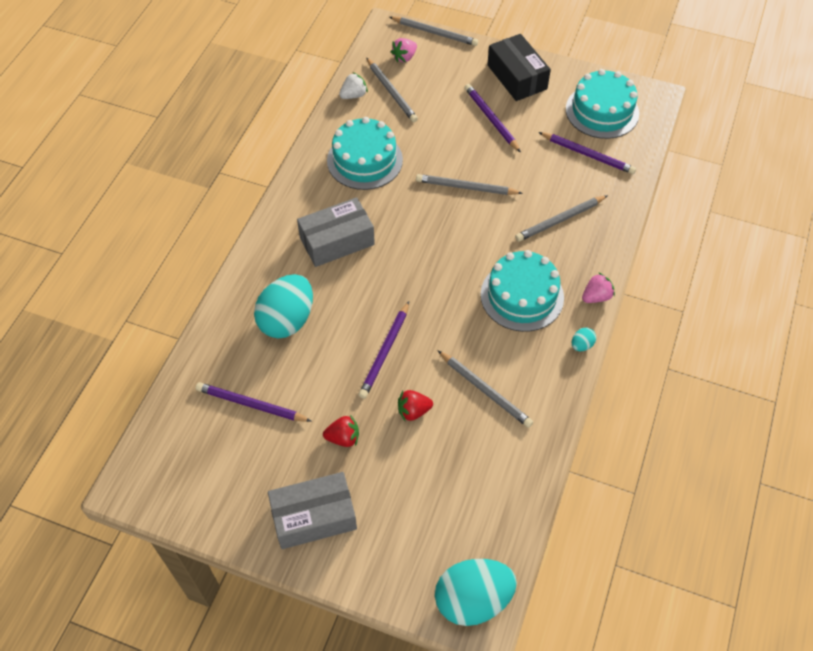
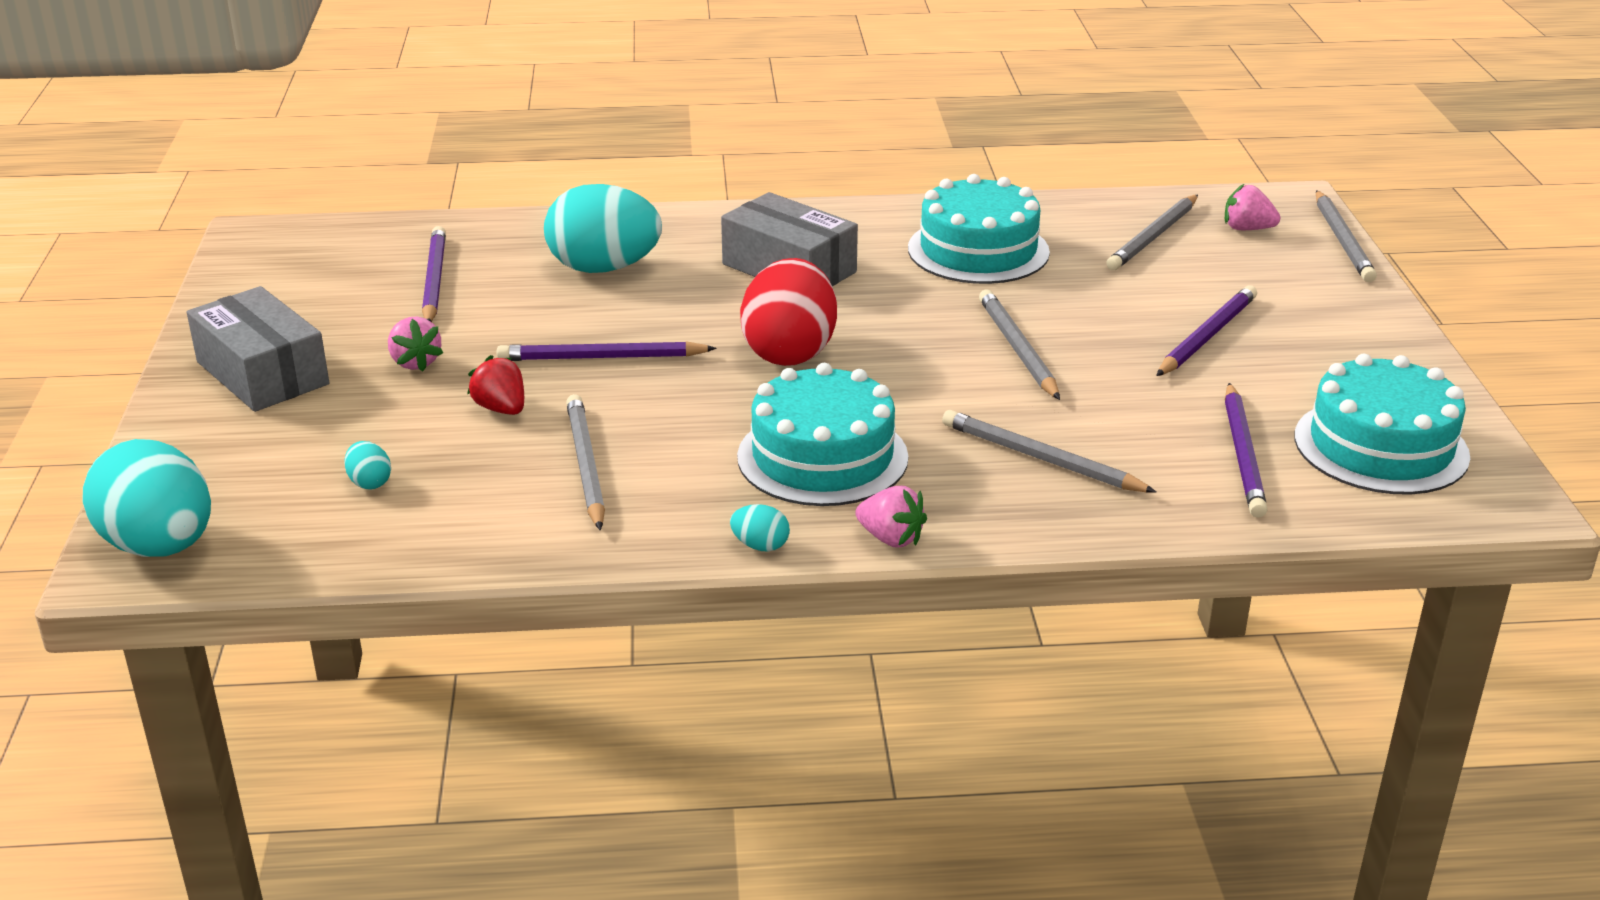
camera: 65 degrees right, 25 degrees down
red strawberry [323,415,359,447] -> pink strawberry [388,316,443,372]
white strawberry [339,72,368,99] -> none
grey pencil [437,350,533,428] -> grey pencil turned 150 degrees clockwise [566,394,605,530]
black box [487,34,551,101] -> none
none -> turquoise egg [345,441,391,489]
none -> red egg [740,258,837,366]

